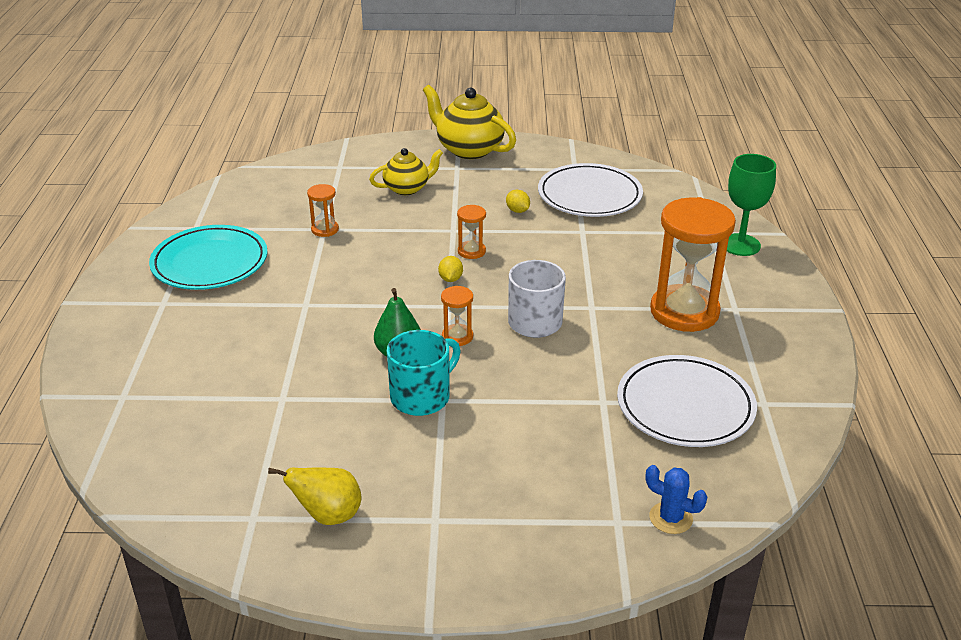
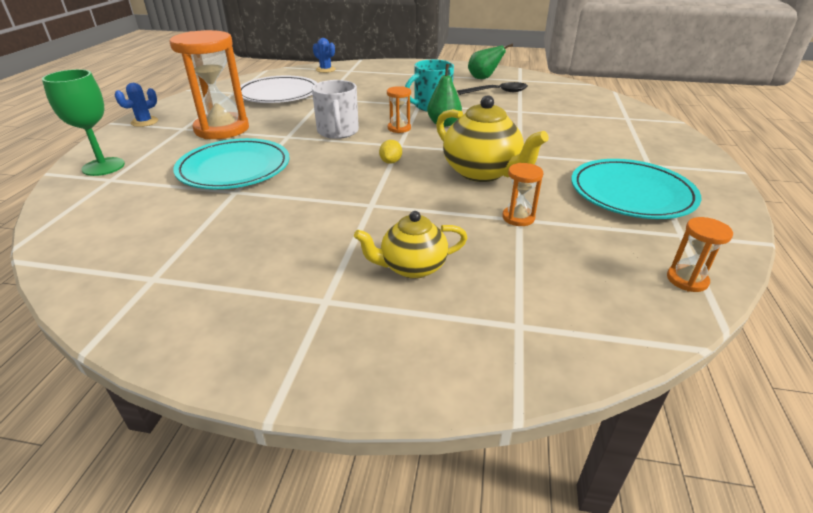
camera: 170 degrees left, 0 degrees up
yellow pear [268,467,362,525] -> green pear [468,43,513,79]
yellow teapot [423,85,516,159] -> yellow teapot moved to [436,95,549,182]
orange hourglass [457,205,486,259] -> orange hourglass moved to [667,217,733,292]
yellow lemon [506,190,530,213] -> none
white plate [538,163,643,217] -> none
none -> blue cactus [115,83,158,127]
none -> turquoise plate [173,138,290,189]
none -> black spoon [457,82,528,95]

